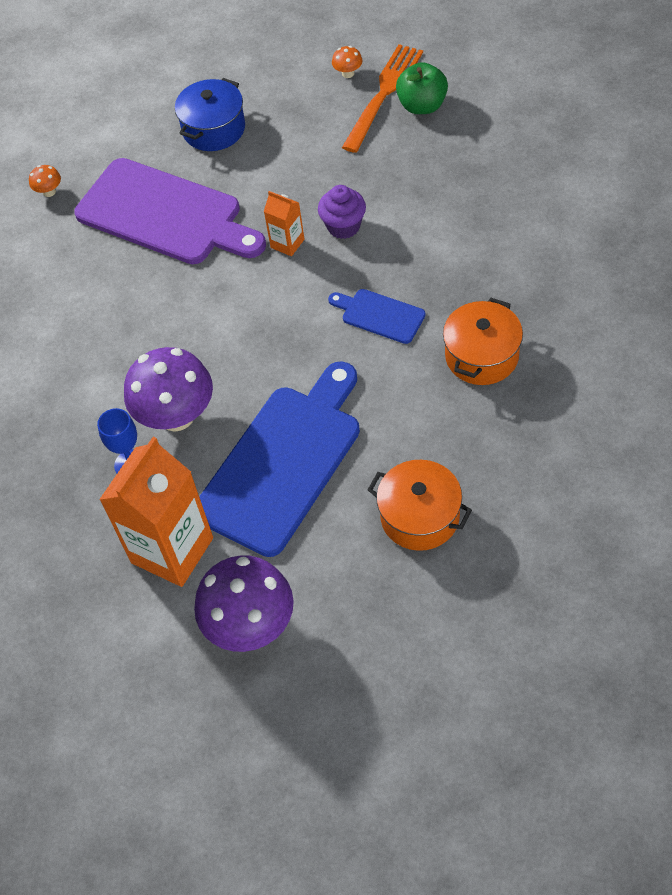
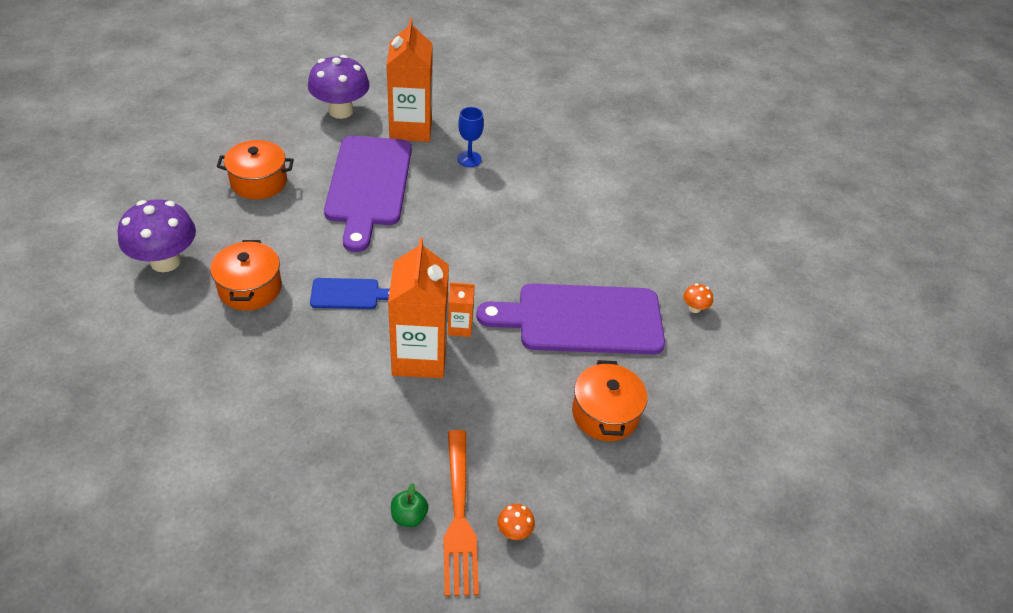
camera: 140 degrees right, 10 degrees down
purple mushroom [124,347,213,432] -> purple mushroom moved to [118,199,196,272]
blue pot [175,78,245,151] -> orange pot [572,360,647,441]
blue cutting board [199,361,360,557] -> purple cutting board [324,136,412,252]
purple cupcake [318,185,366,239] -> orange carton [388,238,449,378]
green apple [396,62,448,114] -> green apple [391,483,429,527], size x0.62

